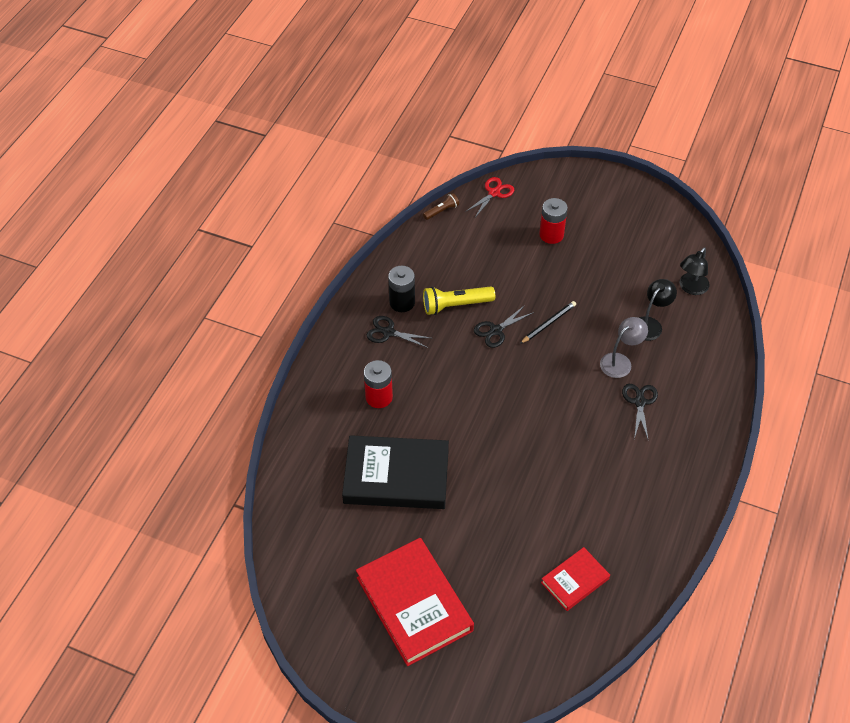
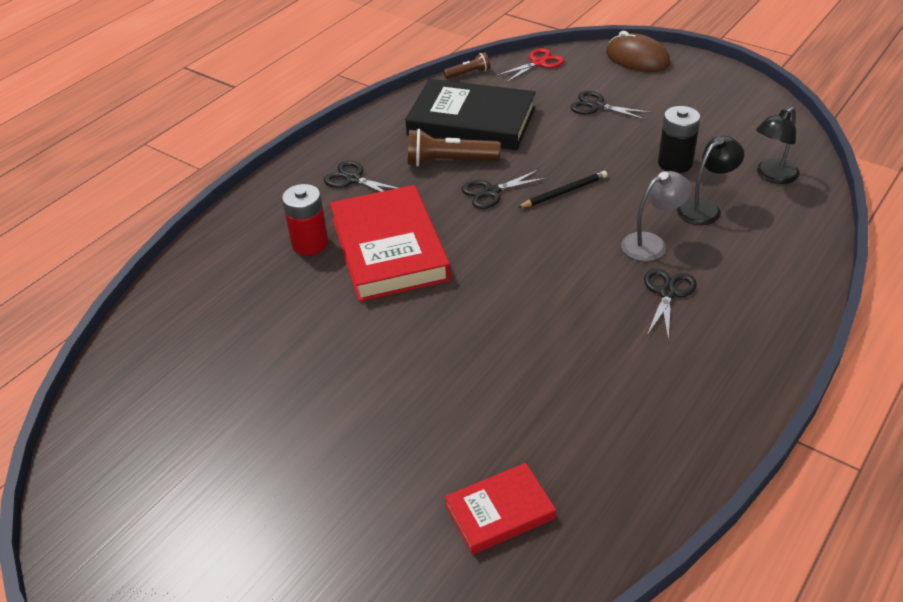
camera: 15 degrees right, 10 degrees down
black book [342,435,449,509] -> black book moved to [405,79,536,150]
red book [356,538,474,666] -> red book moved to [330,185,451,302]
black battery [388,266,415,312] -> black battery moved to [658,106,700,173]
yellow flashlight [423,287,495,315] -> brown flashlight [408,129,501,167]
red battery [539,198,568,244] -> black scissors [570,91,651,120]
none -> brown mouse [606,31,670,72]

